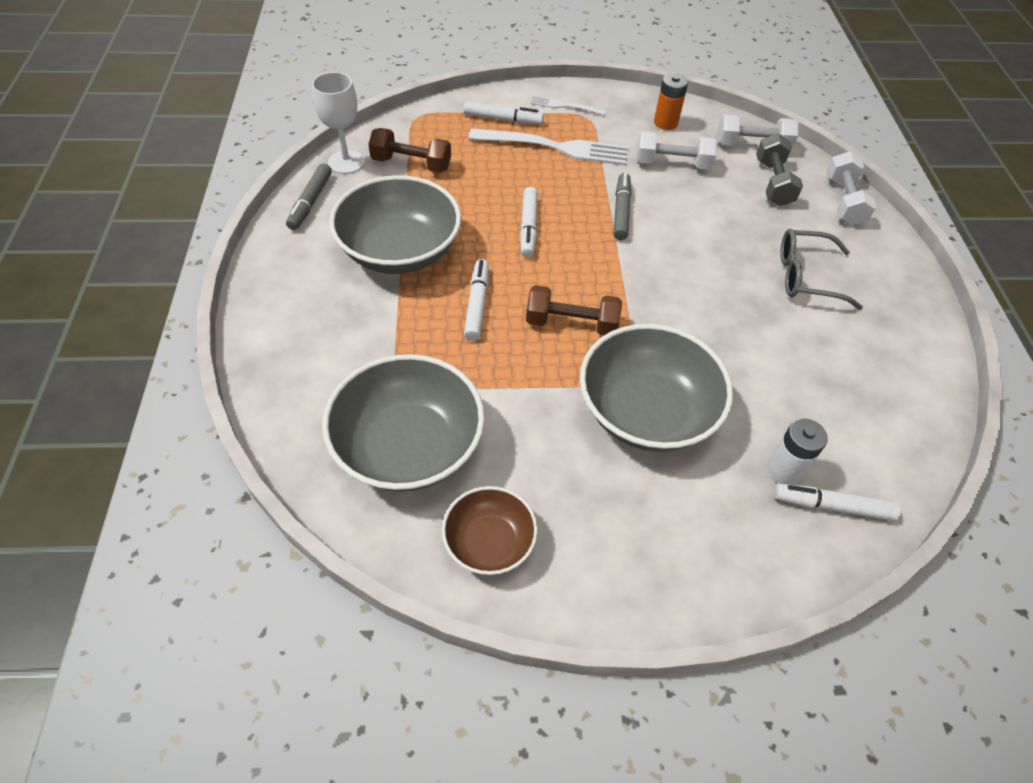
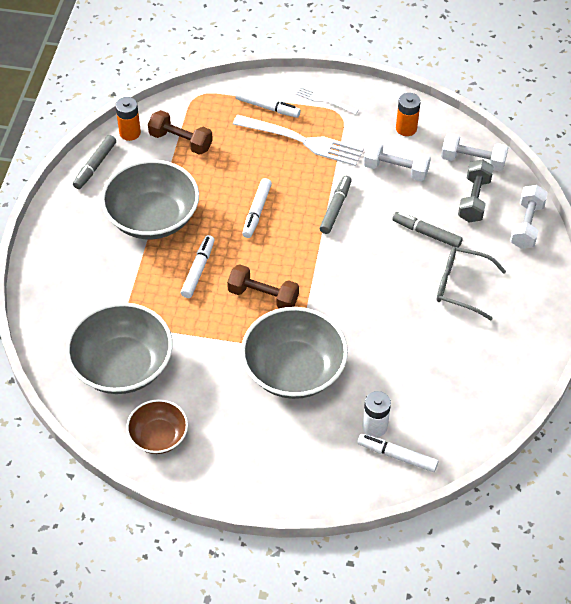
camera: 15 degrees right, 0 degrees up
white goblet [312,72,365,174] -> orange battery [115,97,141,141]
none -> grey marker [392,212,463,248]

